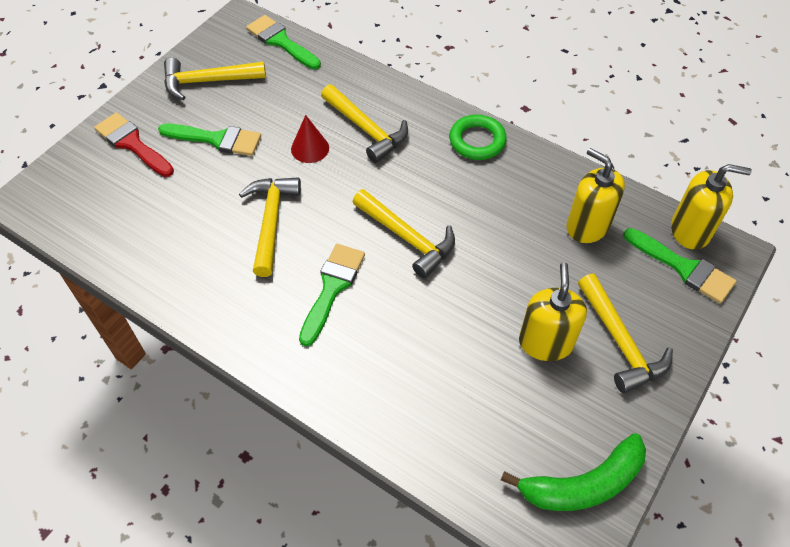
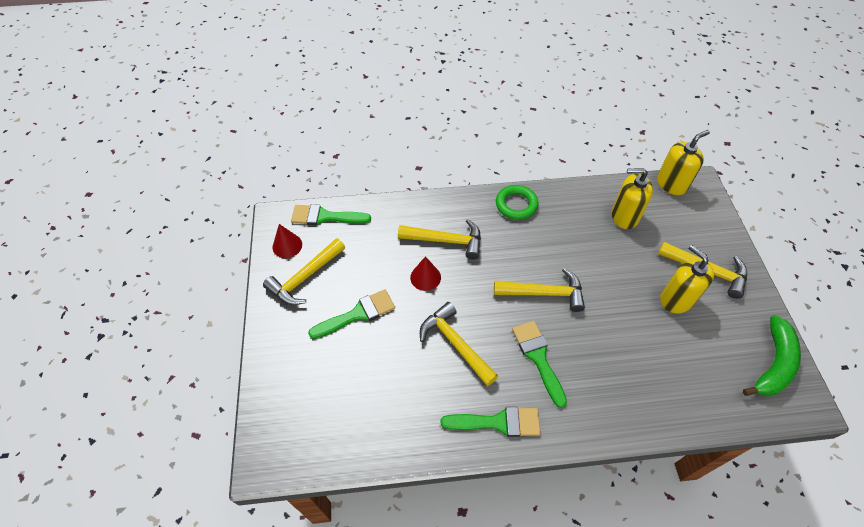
camera: 40 degrees left, 0 degrees up
red brush [94,112,174,177] -> none
green brush [623,228,736,303] -> green brush moved to [441,407,541,437]
none -> red cone [273,224,302,258]

